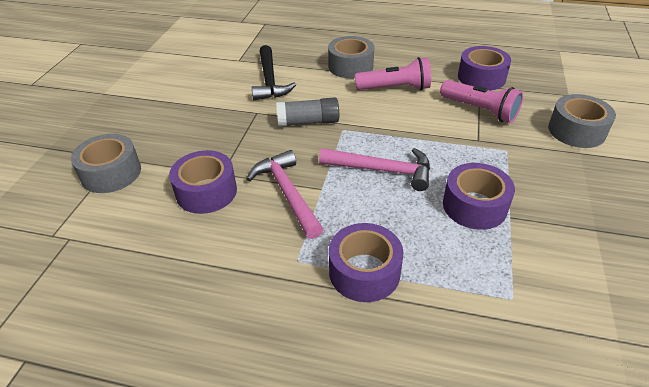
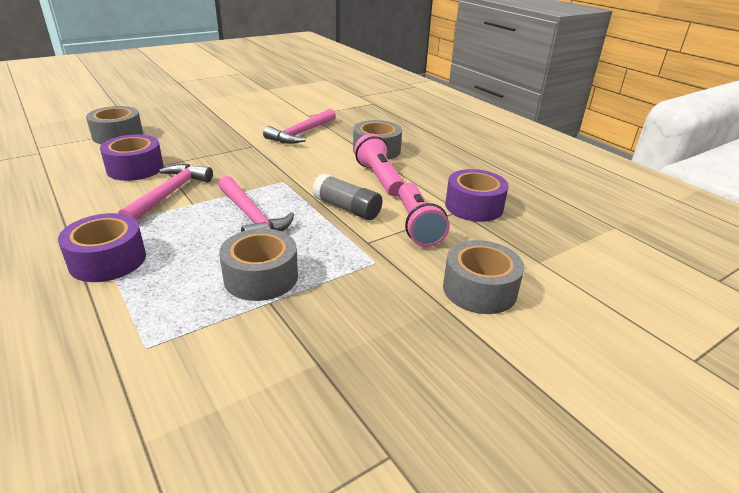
camera: 40 degrees right, 10 degrees down
black hammer [252,45,296,100] -> pink hammer [263,109,336,144]
grey glue stick [276,98,339,127] -> grey glue stick moved to [312,173,382,220]
pink flashlight [355,57,431,90] -> pink flashlight turned 150 degrees counterclockwise [354,134,404,196]
purple tape [443,163,515,230] -> grey tape [219,229,298,301]

